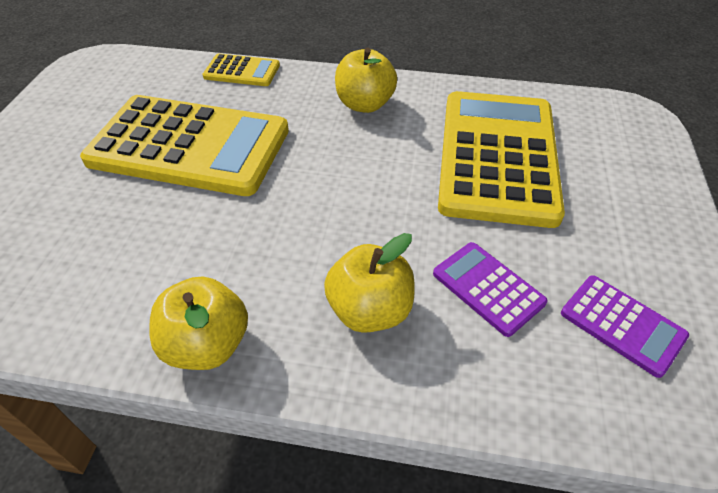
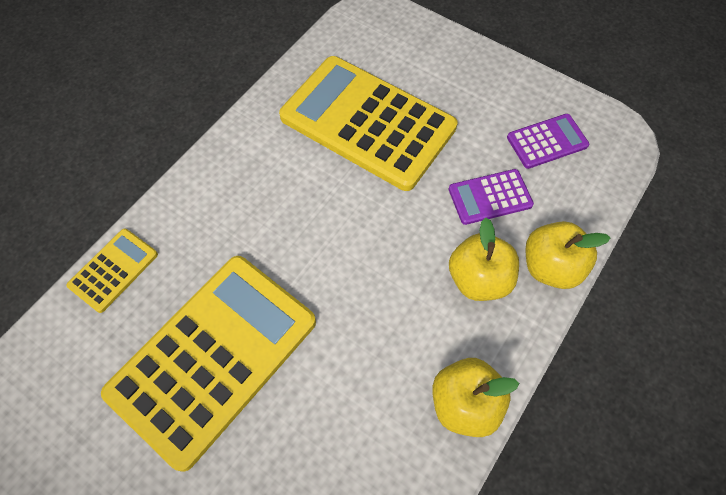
camera: 65 degrees left, 15 degrees up
yellow apple [335,47,397,113] -> yellow apple moved to [526,221,611,289]

